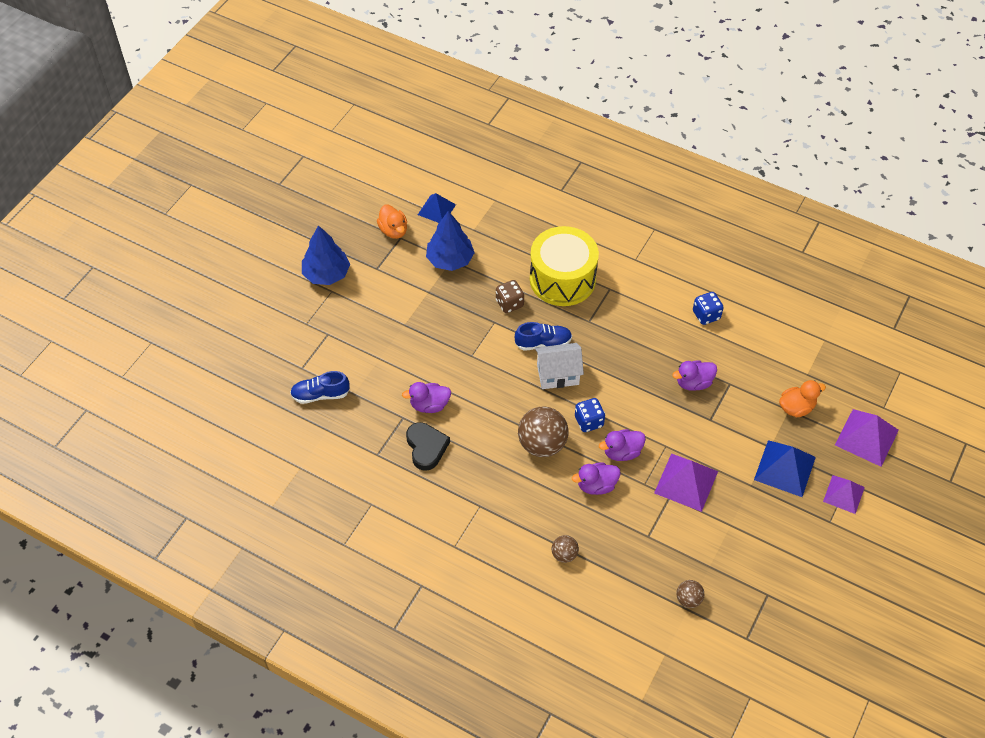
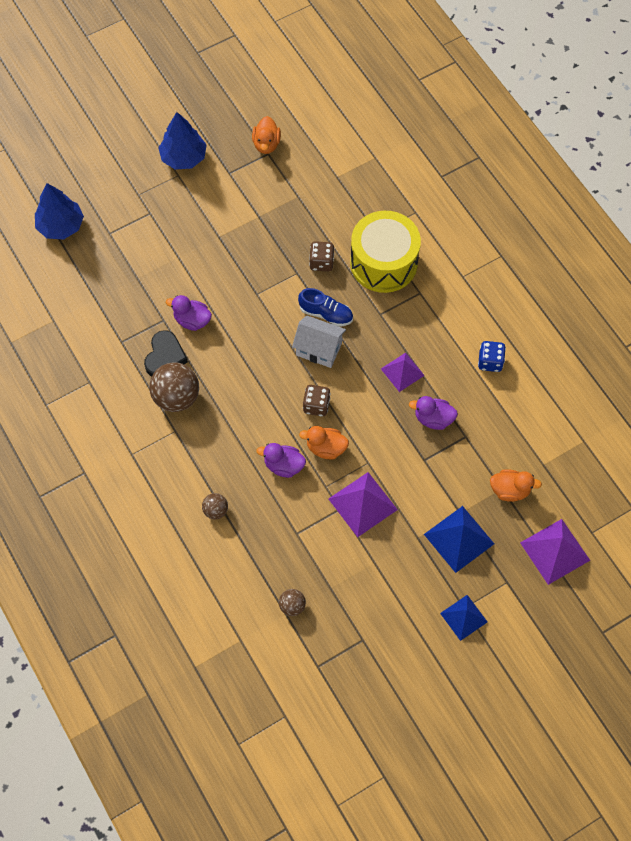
camera: 30 degrees right, 10 degrees up
blue shoe [290,371,350,404] -> none
blue pyramid [418,193,456,223] -> blue pyramid moved to [440,595,487,641]
blue tree [426,211,475,271] -> blue tree moved to [35,183,84,239]
brown ball [518,407,569,457] -> brown ball moved to [149,362,199,412]
blue dice [575,398,605,432] -> brown dice [303,385,331,416]
purple duck [599,429,646,461] -> orange duck [299,426,349,460]
purple pyramid [823,475,865,514] -> purple pyramid moved to [381,353,425,392]

